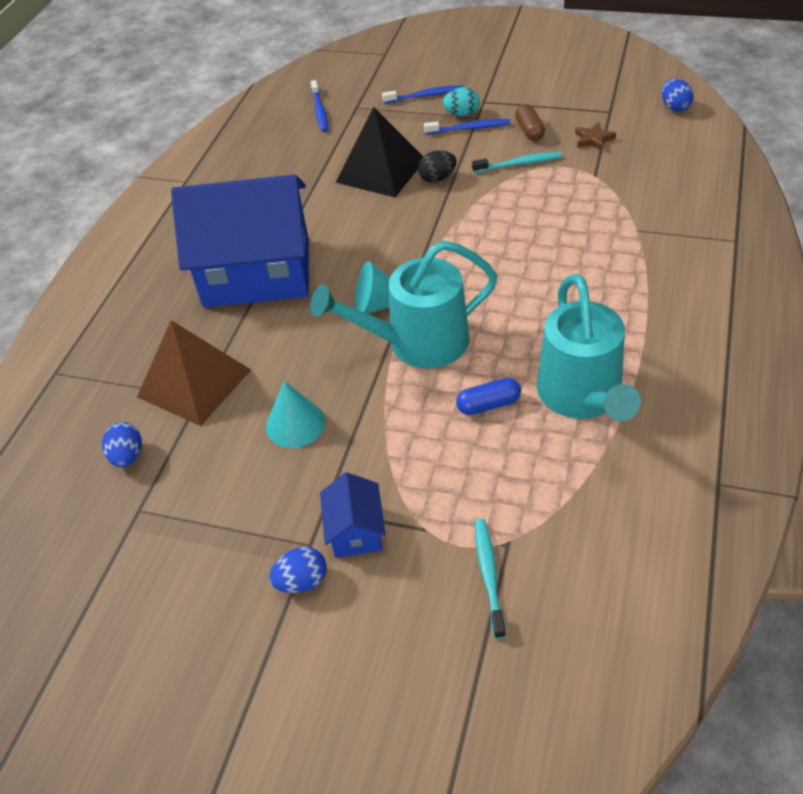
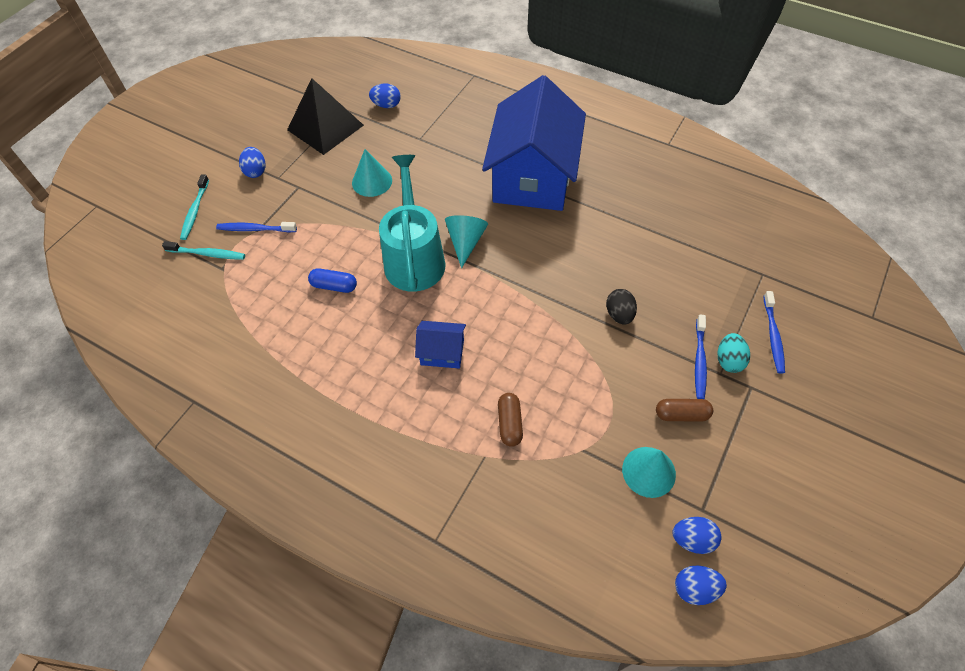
camera: 100 degrees right, 10 degrees up
brown pyramid [137,320,251,426] -> none
blue toothbrush [311,80,328,132] -> blue toothbrush moved to [216,222,297,232]
blue house [320,472,386,558] -> blue house moved to [415,321,466,369]
black pyramid [336,107,423,197] -> black pyramid moved to [287,78,364,155]
blue capsule [456,378,521,415] -> blue capsule turned 75 degrees counterclockwise [308,268,357,293]
turquoise toothbrush [472,152,562,173] -> turquoise toothbrush moved to [180,174,209,240]
turquoise watering can [537,274,641,421] -> none
brown star [575,122,616,151] -> turquoise cone [622,447,676,498]
none -> brown capsule [498,393,523,447]
none -> blue egg [672,517,721,554]

